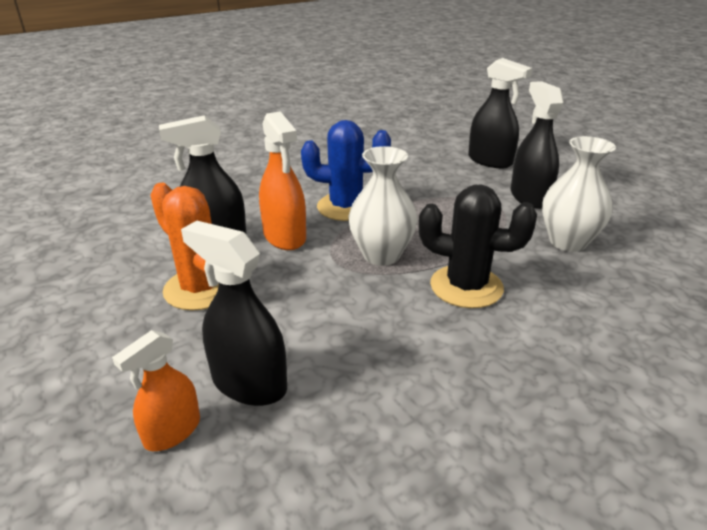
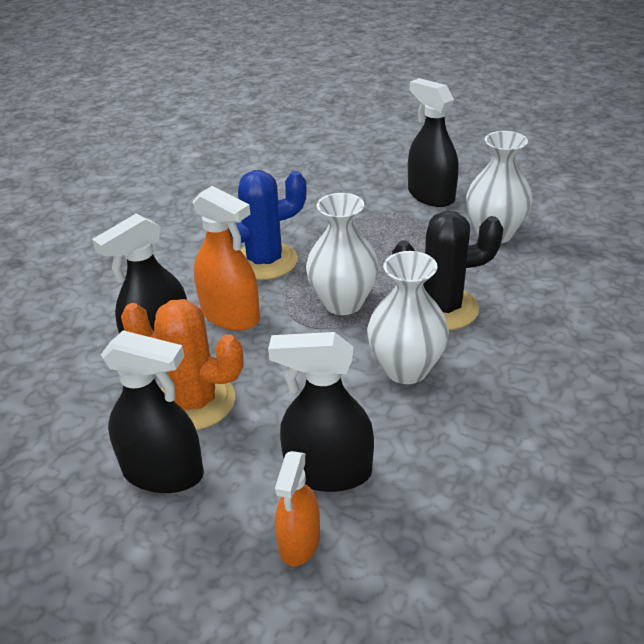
camera: 25 degrees left, 5 degrees up
black spray bottle [468,58,532,168] -> black spray bottle moved to [101,330,204,493]
none -> white vase [367,251,449,384]

